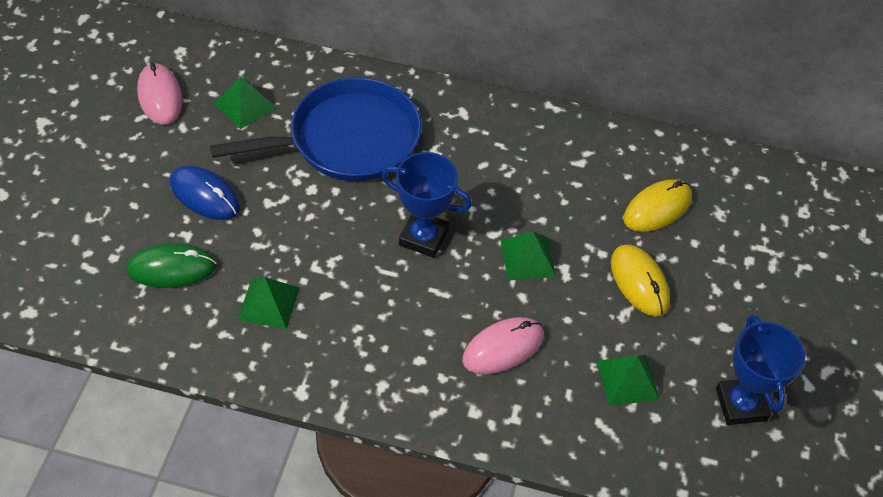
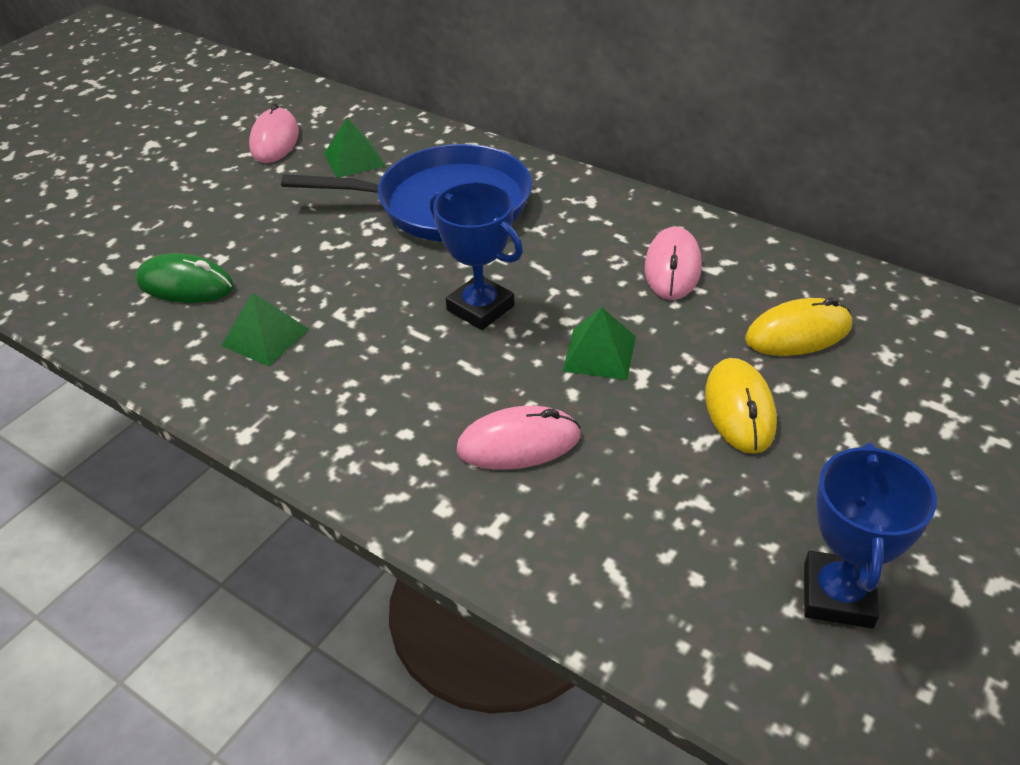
camera: 25 degrees right, 10 degrees down
blue mouse [170,165,240,220] -> none
green pyramid [597,355,660,406] -> none
none -> pink mouse [645,227,702,300]

